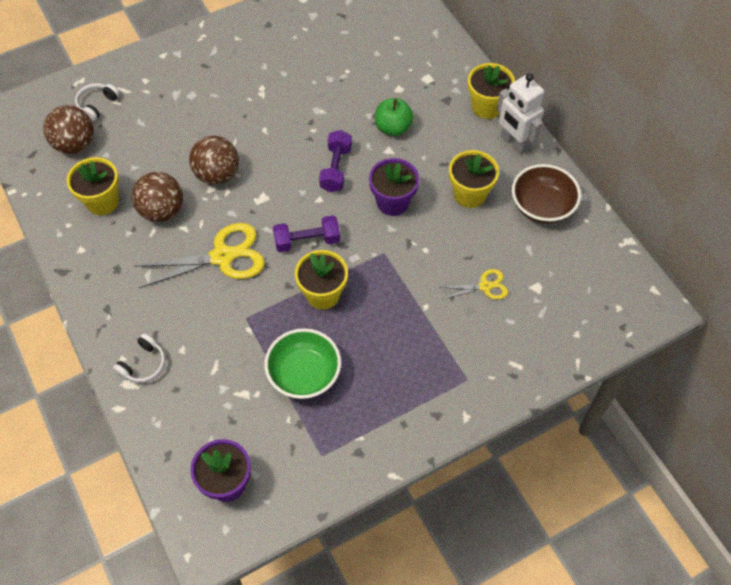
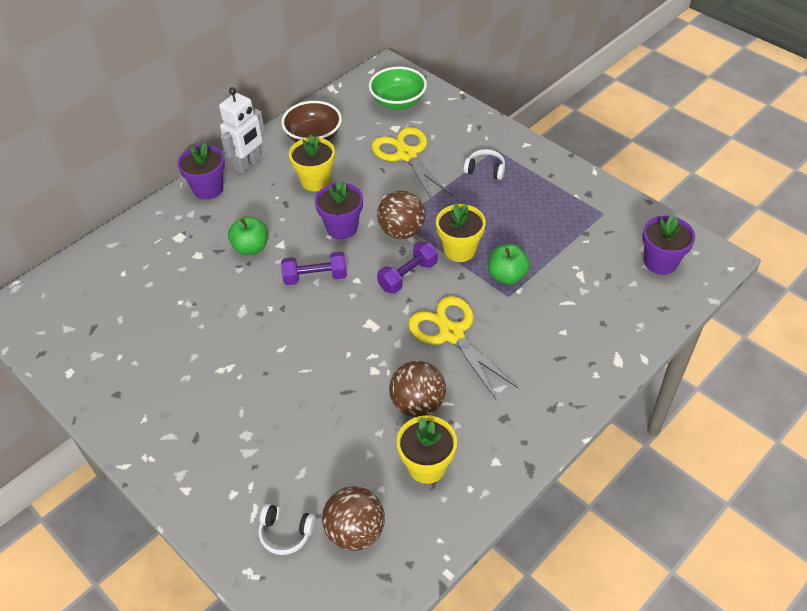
camera: 105 degrees left, 10 degrees down
white headphones [113,334,165,383] -> white headphones moved to [464,149,505,180]
brown ball [189,136,239,185] -> brown ball moved to [377,191,425,239]
green bowl [264,328,341,399] -> green bowl moved to [369,67,427,109]
purple dumbbell [273,215,340,252] -> purple dumbbell turned 75 degrees clockwise [377,241,438,294]
yellow scissors [440,269,508,300] -> yellow scissors [372,127,453,202], size x1.91
yellow flower pot [468,63,515,119] -> purple flower pot [177,143,225,200]
none -> green apple [488,244,530,284]

